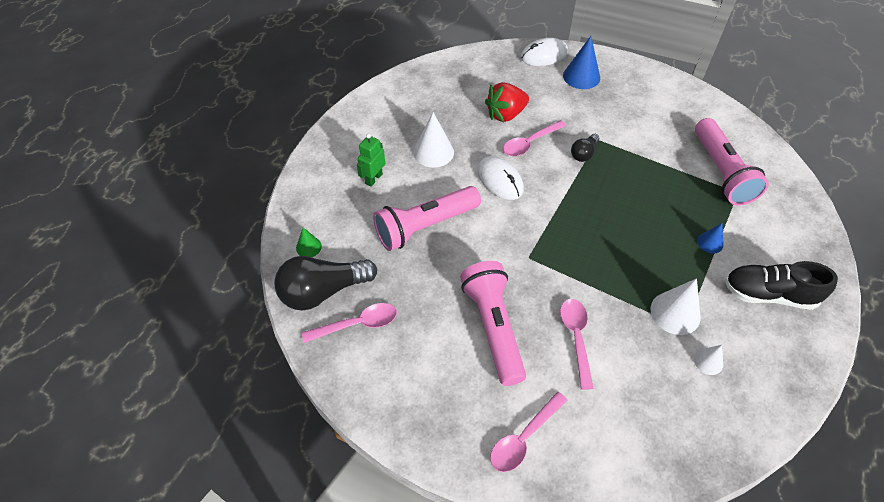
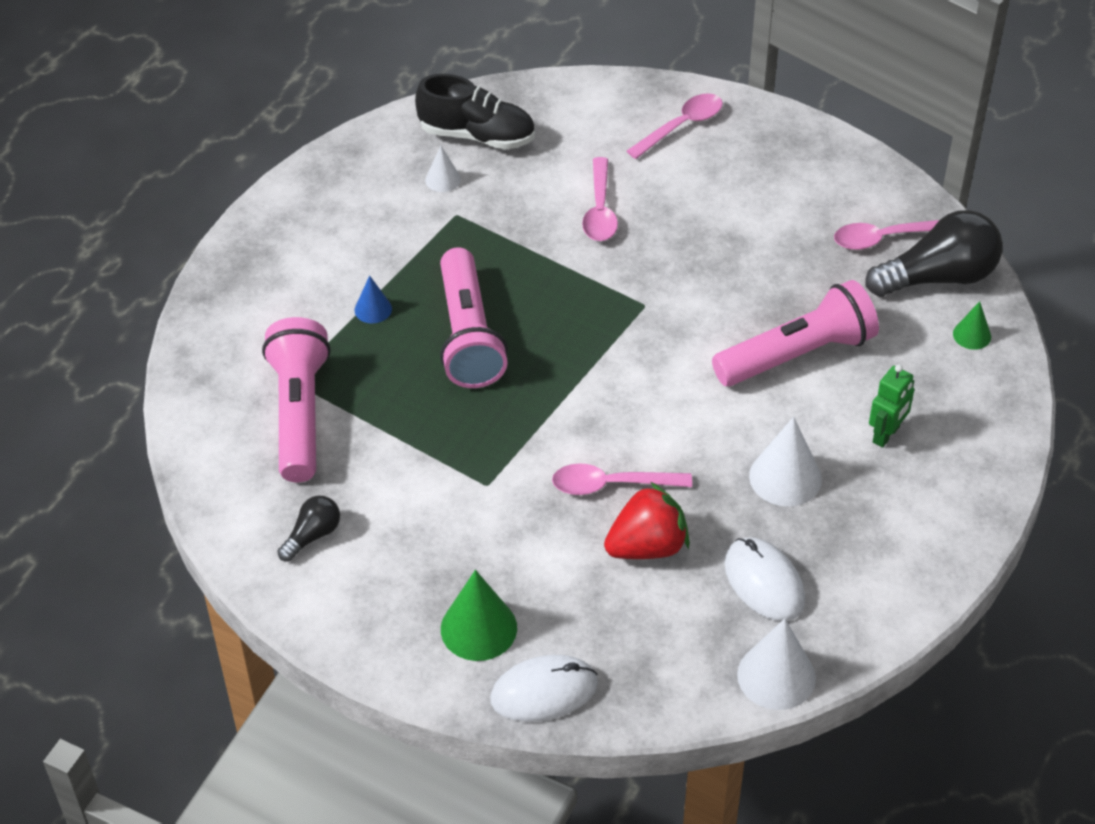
camera: 175 degrees left, 5 degrees down
pink flashlight [460,261,526,386] -> pink flashlight moved to [440,247,508,388]
white mouse [477,156,524,200] -> white mouse moved to [724,537,805,621]
pink spoon [503,120,566,156] -> pink spoon turned 150 degrees counterclockwise [552,463,692,495]
blue cone [563,36,600,89] -> green cone [441,570,517,661]
black light bulb [571,134,599,162] -> black light bulb moved to [278,496,340,562]
white cone [650,278,701,335] -> white cone moved to [737,618,816,710]
black shoe [725,261,838,310] -> black shoe moved to [415,74,535,150]

